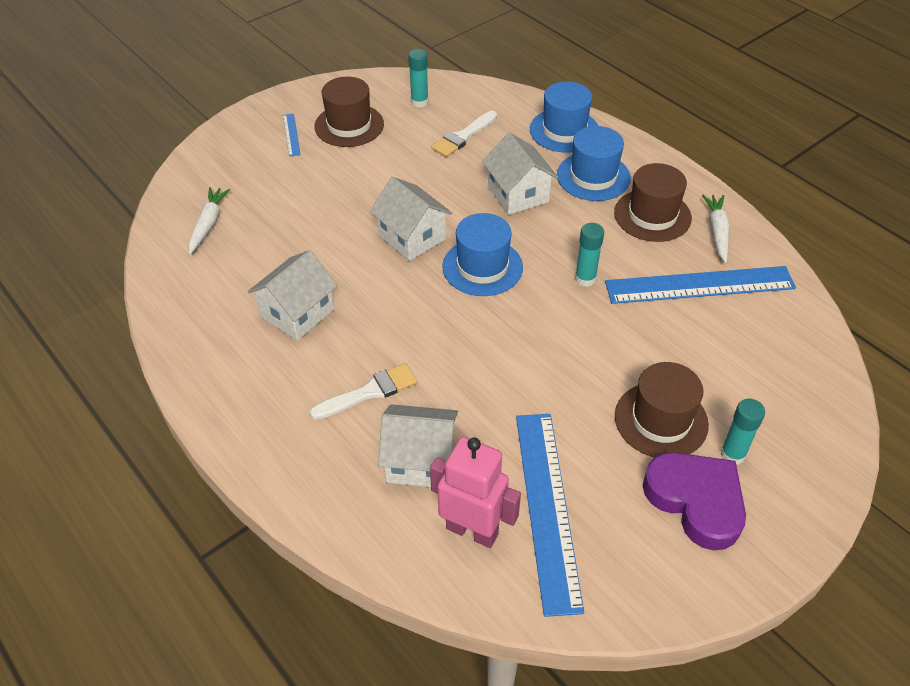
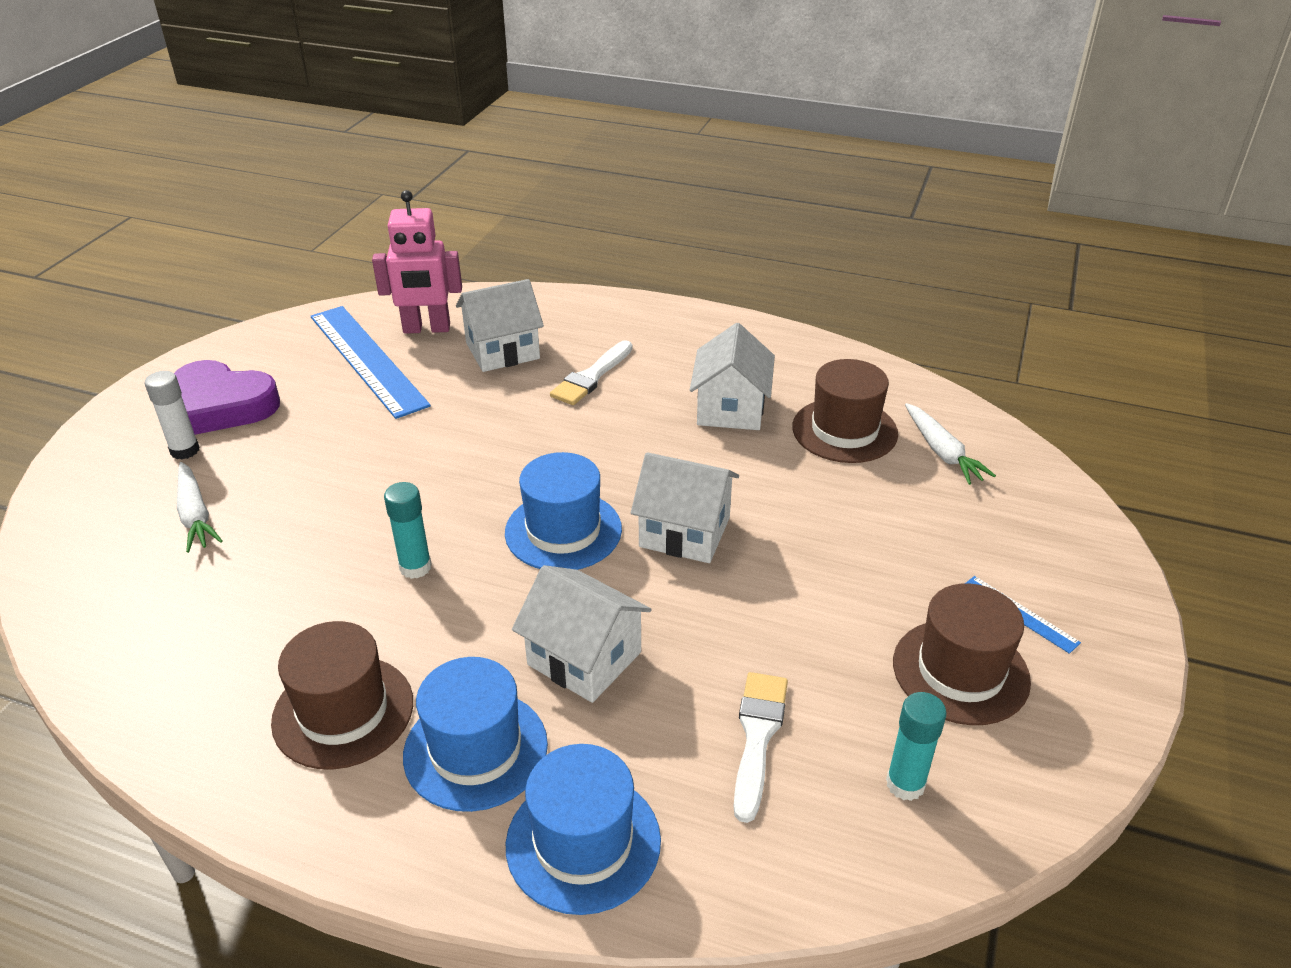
camera: 150 degrees right, 10 degrees down
blue ruler [605,266,796,304] -> none
brown hat [615,362,709,457] -> brown hat moved to [792,359,898,463]
white carrot [702,195,730,263] -> white carrot moved to [177,462,222,553]
turquoise glue stick [720,399,765,465] -> white glue stick [145,371,199,460]

